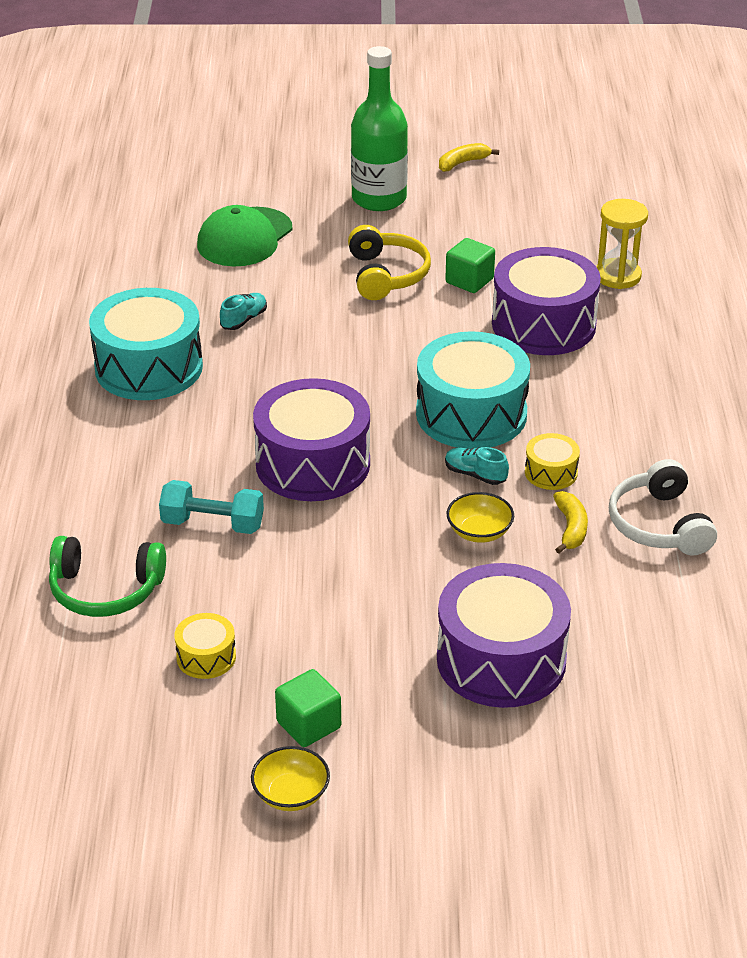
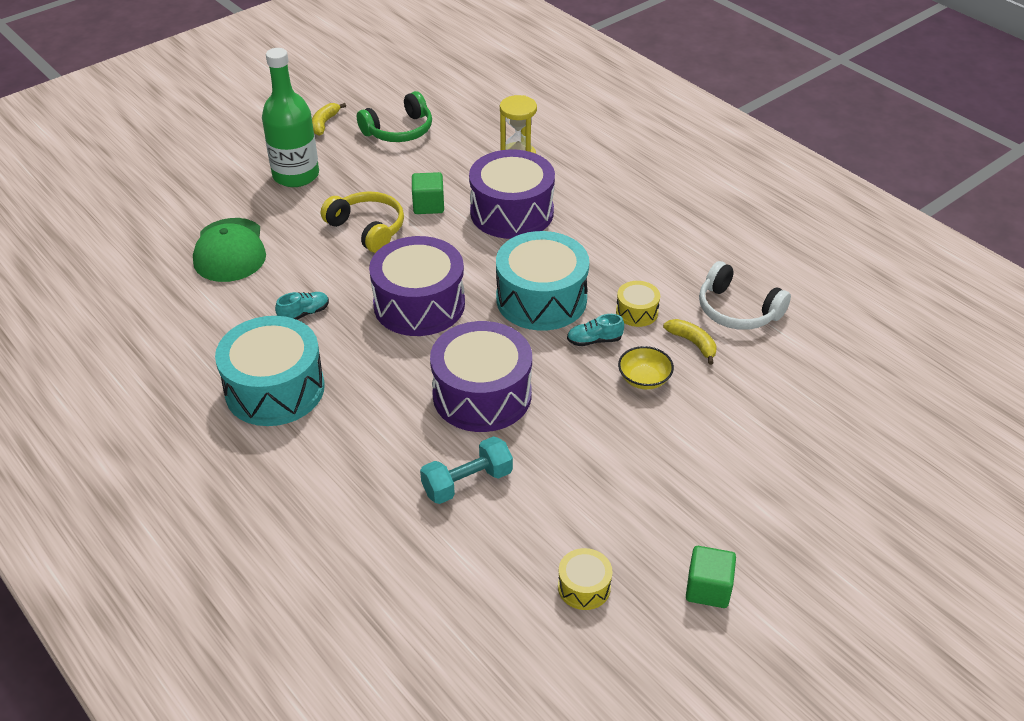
camera: 40 degrees left, 5 degrees up
green headphones [49,536,166,617] -> green headphones moved to [357,91,432,142]
turquoise shoe [220,293,267,330] -> turquoise shoe turned 60 degrees clockwise [275,292,329,320]
yellow bowl [251,746,330,811] -> none
purple drum [437,563,571,708] -> purple drum moved to [369,236,465,336]

